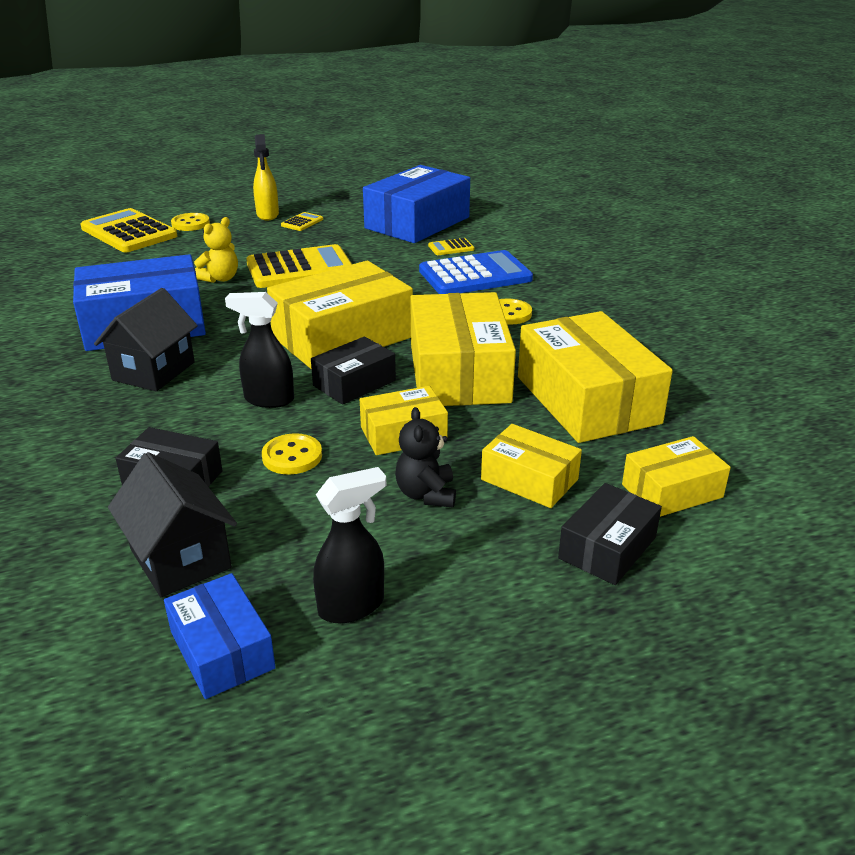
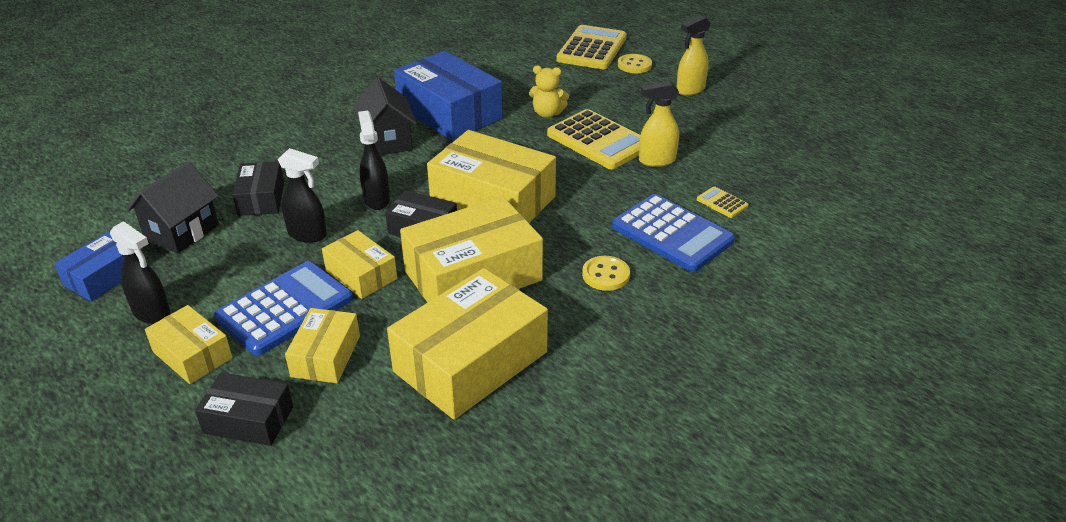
camera: 65 degrees right, 5 degrees up
black house [94,288,198,391] -> black house turned 75 degrees clockwise [354,77,417,155]
yellow button [262,433,322,474] -> black spray bottle [278,148,327,243]
yellow calculator [281,212,323,231] -> none
blue box [363,165,470,243] -> none
black teddy bear [395,407,456,508] -> blue calculator [214,261,353,356]
yellow box [622,436,731,517] -> yellow box moved to [145,305,232,384]
none -> yellow spray bottle [639,81,679,167]

